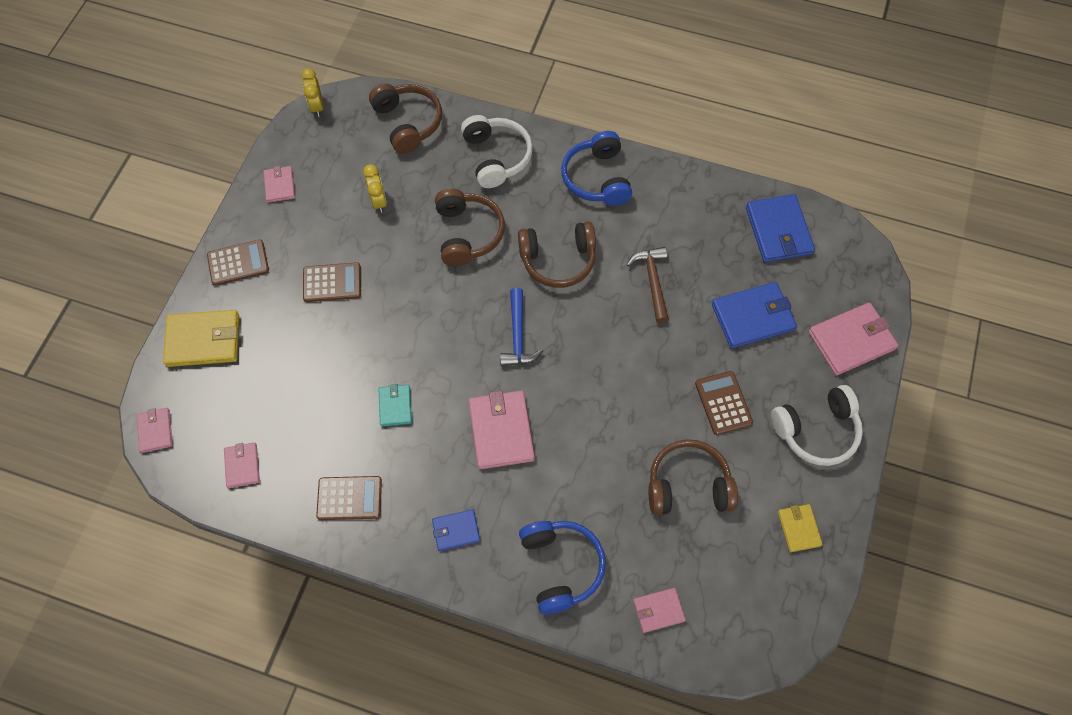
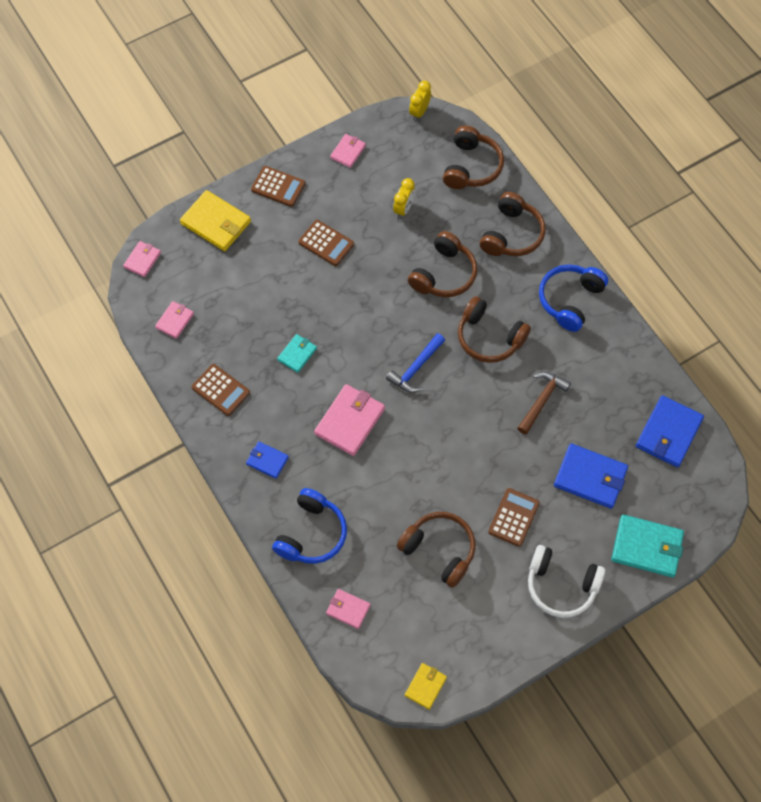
camera: 40 degrees right, 0 degrees up
white headphones [461,115,533,188] -> brown headphones [480,192,545,256]
yellow wallet [778,504,823,552] -> yellow wallet moved to [405,663,447,709]
pink wallet [809,302,898,375] -> turquoise wallet [611,515,684,577]

